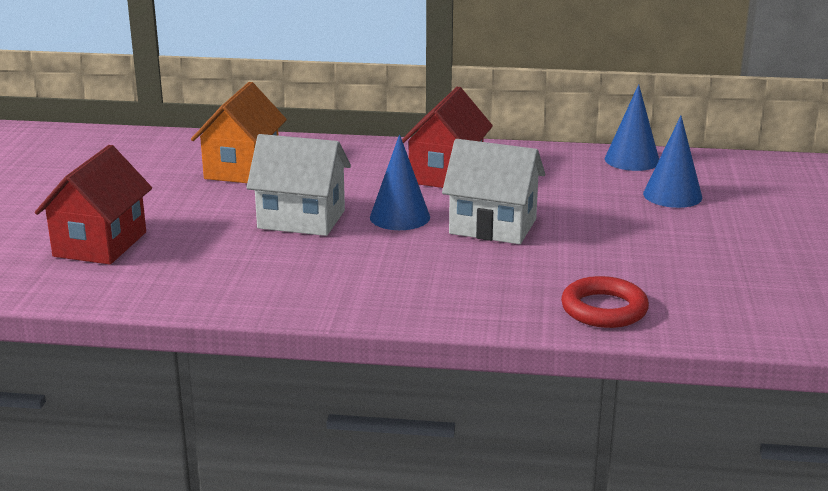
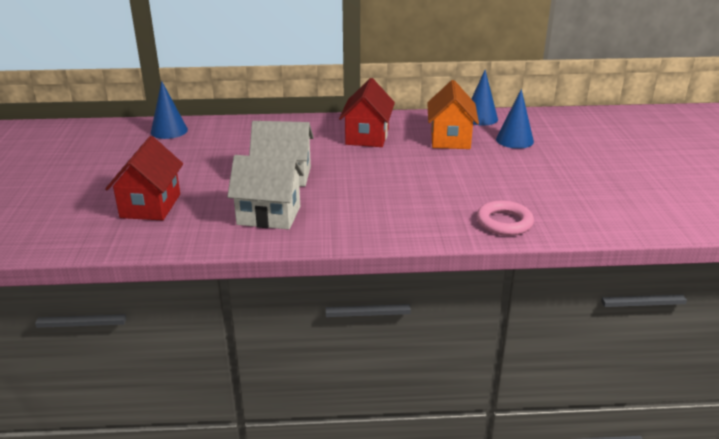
camera: 10 degrees left, 5 degrees up
orange house [191,82,287,183] -> orange house moved to [427,80,479,149]
blue cone [370,134,430,230] -> blue cone moved to [151,81,188,139]
white house [442,139,545,244] -> white house moved to [227,155,304,230]
red ring [561,276,649,328] -> pink ring [477,201,534,236]

